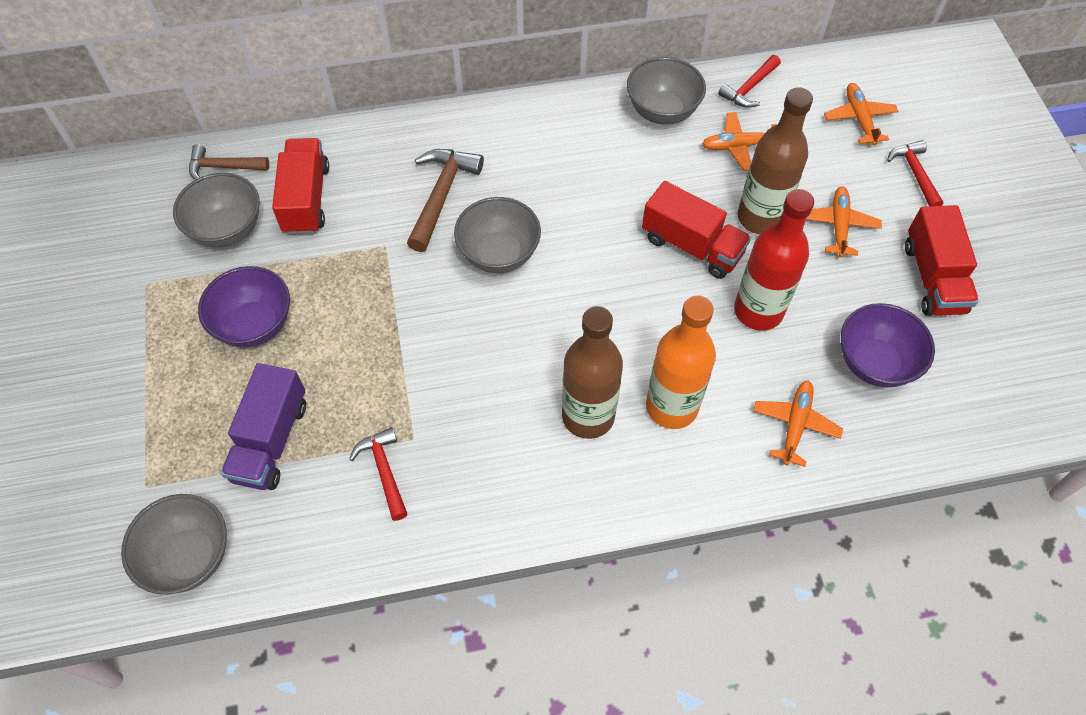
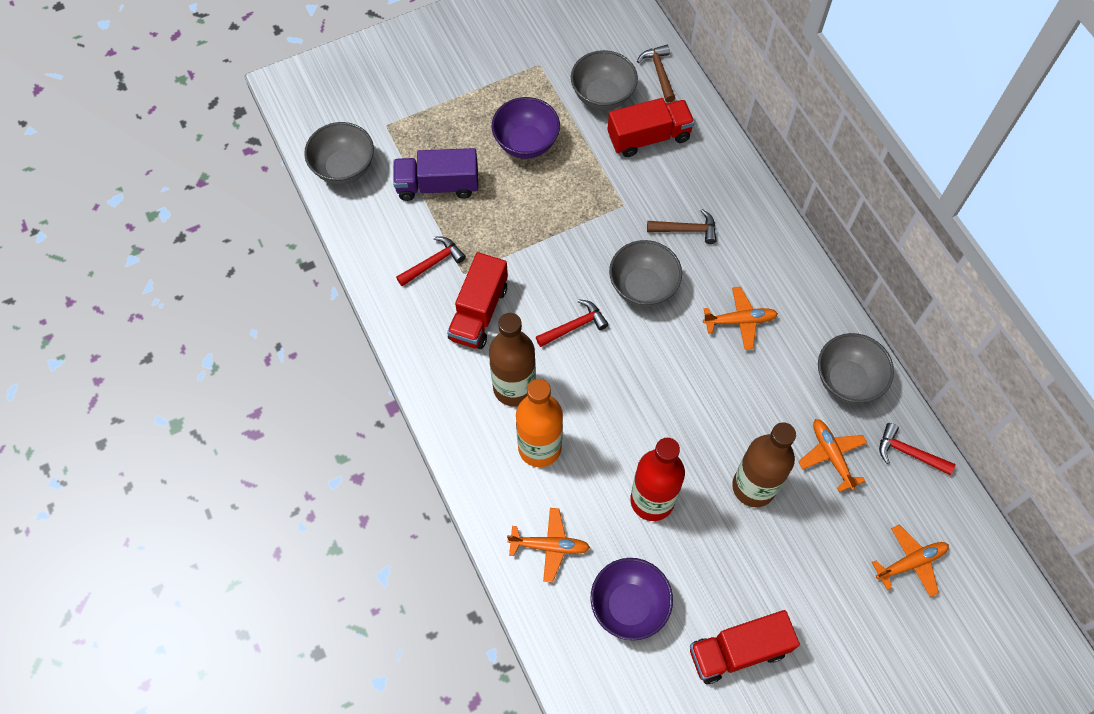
camera: 75 degrees right, 5 degrees up
brown hammer [407,149,484,252] -> brown hammer [647,209,716,244], size x0.66
red truck [642,181,751,279] -> red truck moved to [447,252,508,349]
orange plane [806,186,882,258] -> orange plane moved to [703,287,778,350]
red hammer [887,140,943,206] -> red hammer moved to [536,299,609,347]

